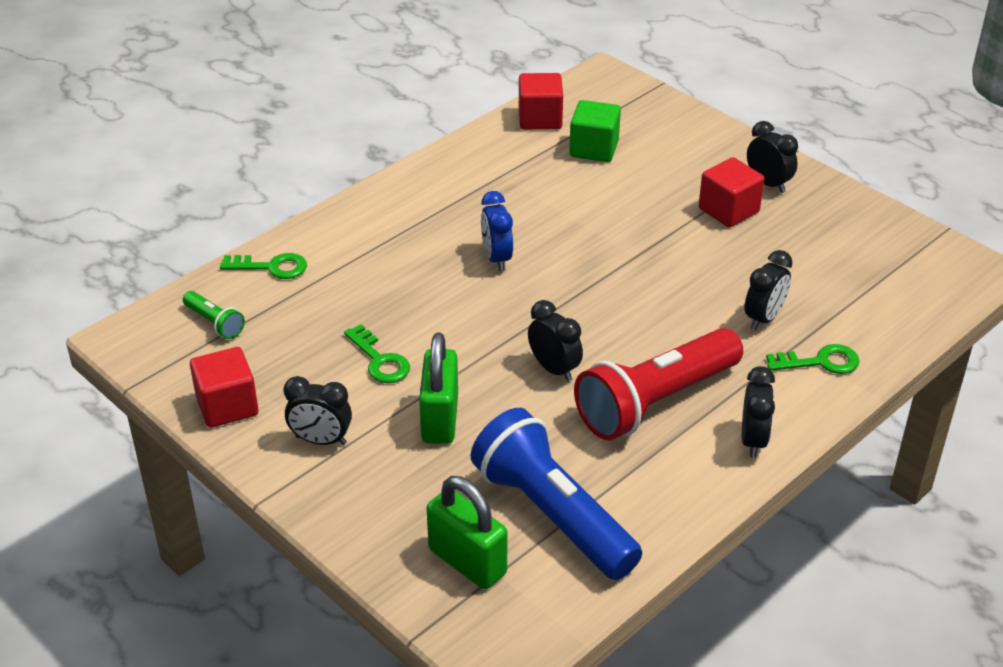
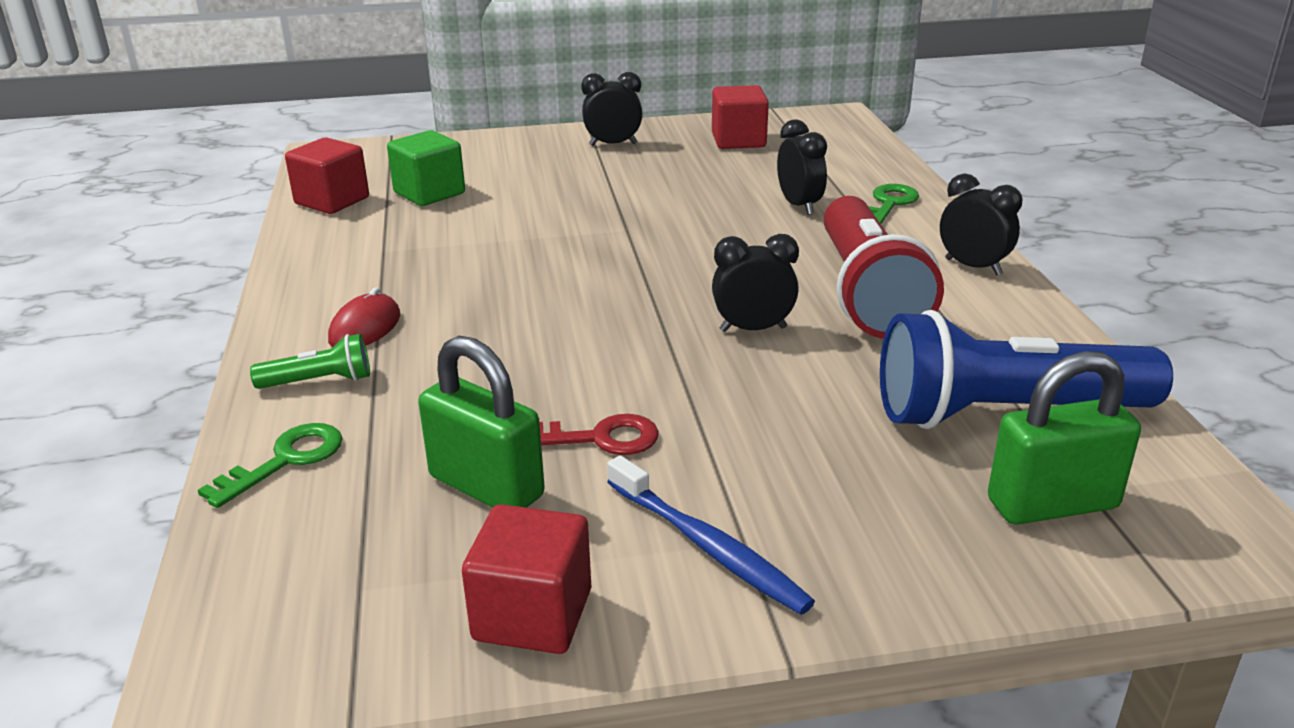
camera: 55 degrees left, 10 degrees down
green flashlight [183,291,245,339] -> green flashlight moved to [250,334,370,389]
black clock [283,376,352,445] -> blue toothbrush [607,456,815,615]
green key [344,324,410,383] -> red key [540,414,659,455]
green padlock [419,333,458,444] -> green padlock moved to [418,336,545,508]
blue clock [481,191,513,271] -> none
red cube [699,157,764,227] -> red cube moved to [712,85,769,149]
none -> red mouse [328,287,400,347]

